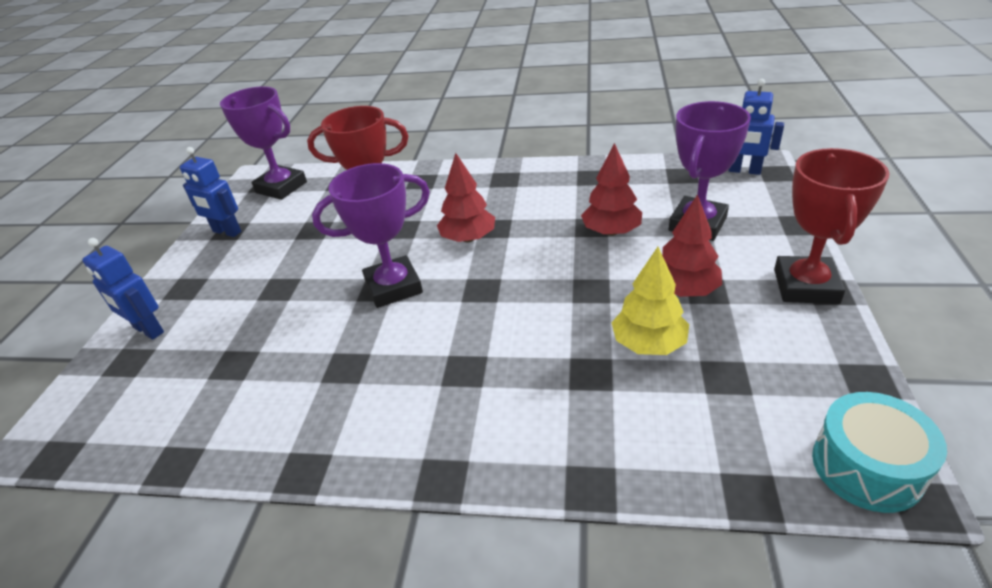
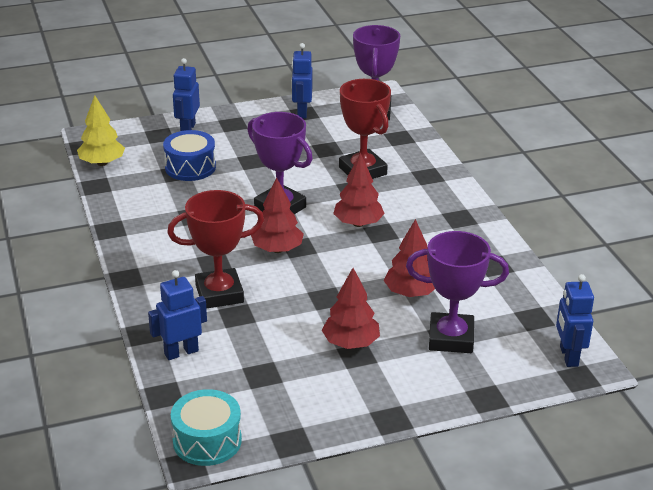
camera: 60 degrees right, 5 degrees down
yellow tree [611,247,689,355] -> yellow tree moved to [77,95,125,166]
red trophy [774,148,890,304] -> red trophy moved to [167,190,264,309]
none -> blue robot [148,270,207,360]
none -> blue drum [163,130,216,181]
none -> red tree [251,177,304,253]

